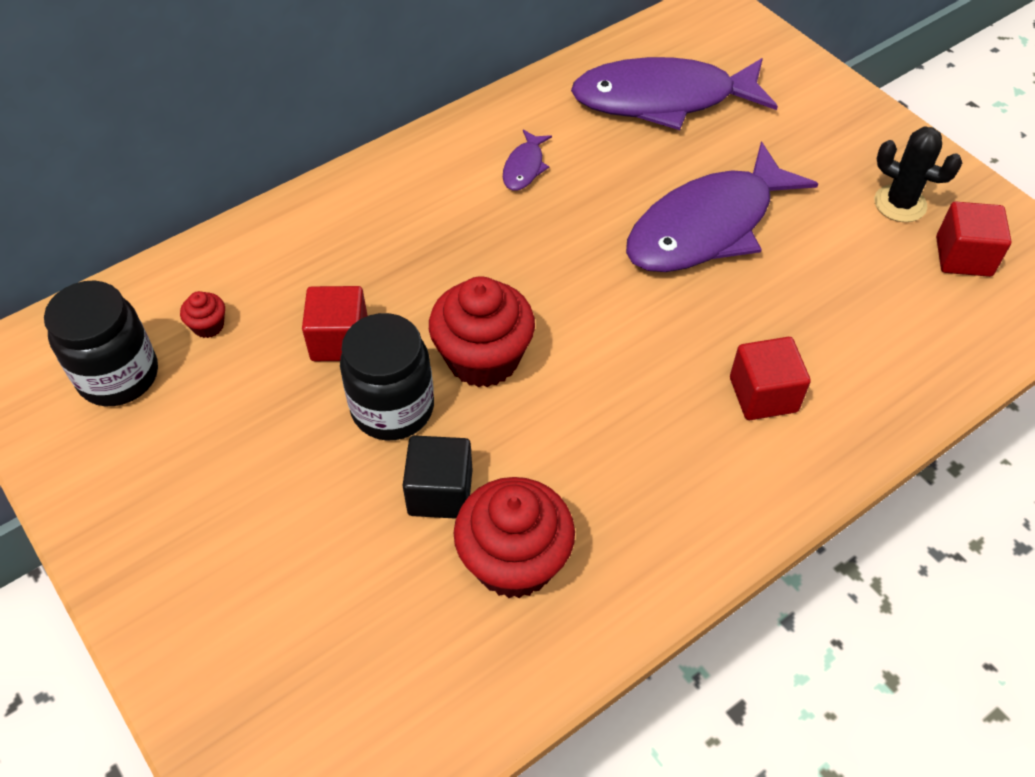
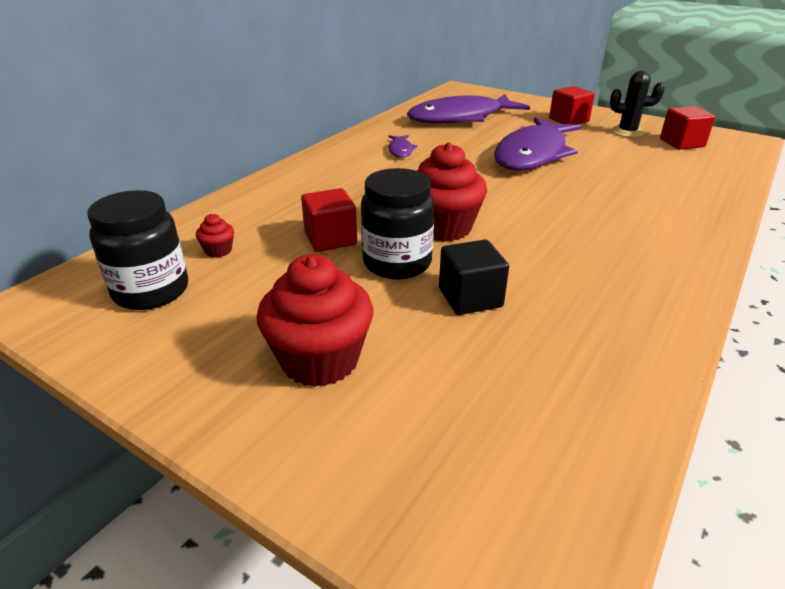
camera: 20 degrees left, 20 degrees down
red cupcake [454,477,575,598] -> red cupcake moved to [257,254,373,387]
red cube [730,337,811,420] -> red cube moved to [549,86,595,125]

